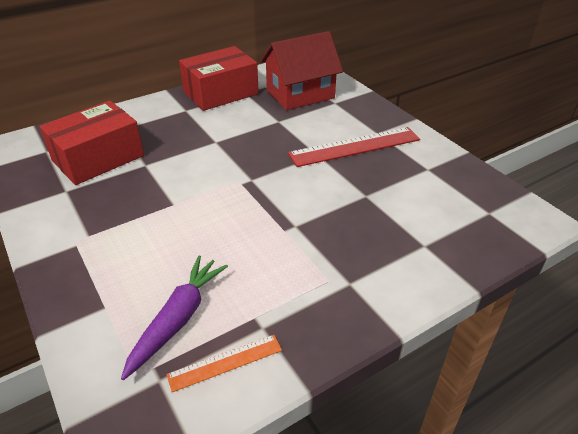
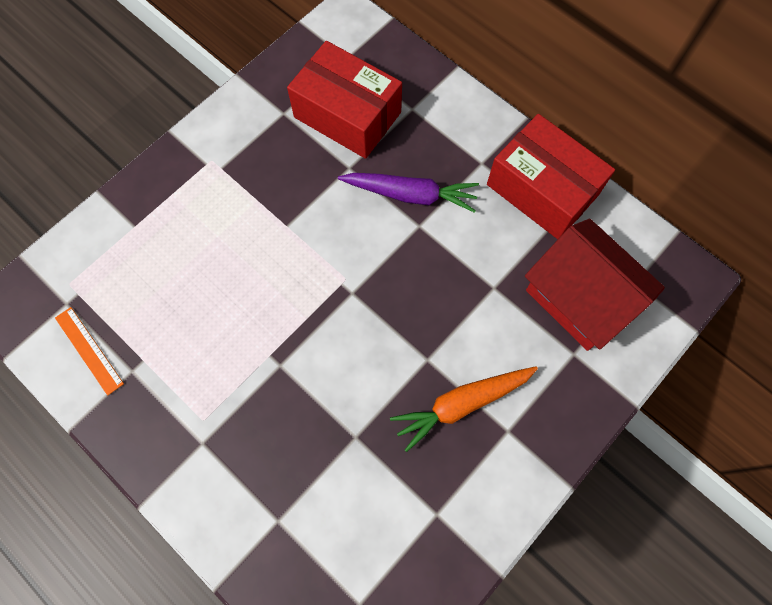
camera: 75 degrees right, 30 degrees up
purple carrot [121,255,228,380] -> purple carrot moved to [338,173,479,213]
red ruler [288,127,420,167] -> orange carrot [390,366,538,452]

